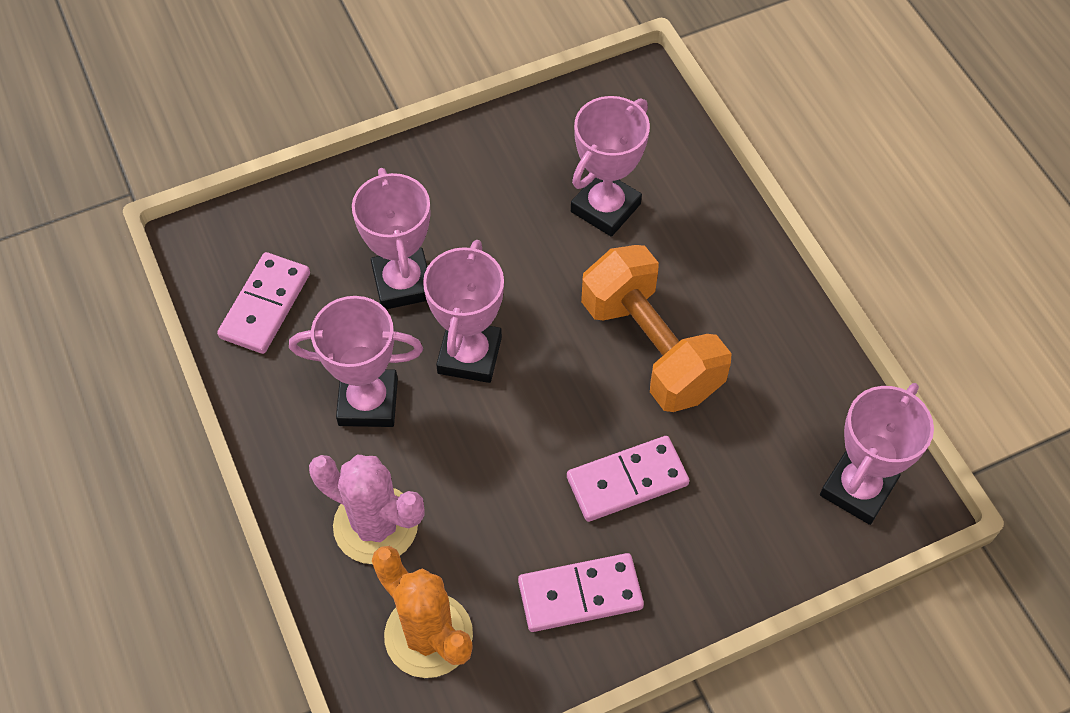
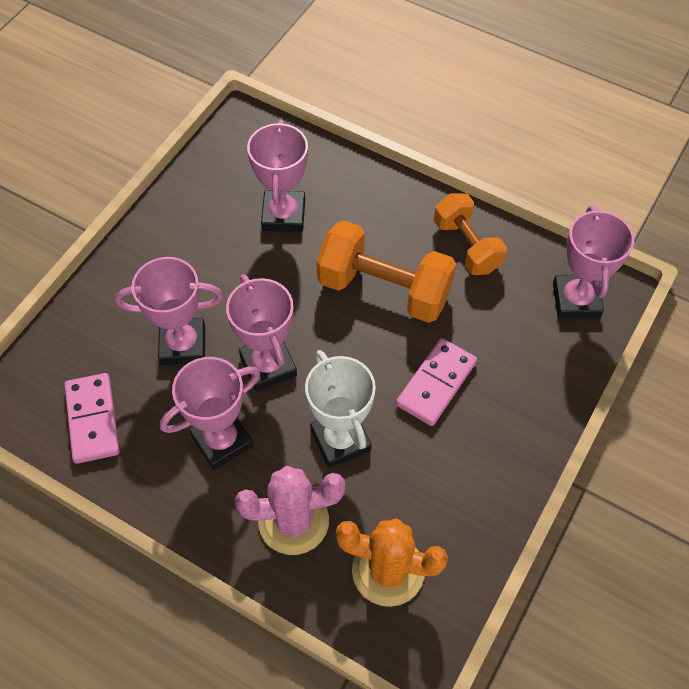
camera: 35 degrees left, 0 degrees up
pink trophy [352,168,430,309] -> pink trophy turned 45 degrees counterclockwise [115,257,223,365]
pink domino [518,553,644,632] -> none
none -> white trophy [305,350,376,468]
none -> orange dumbbell [434,193,507,275]

